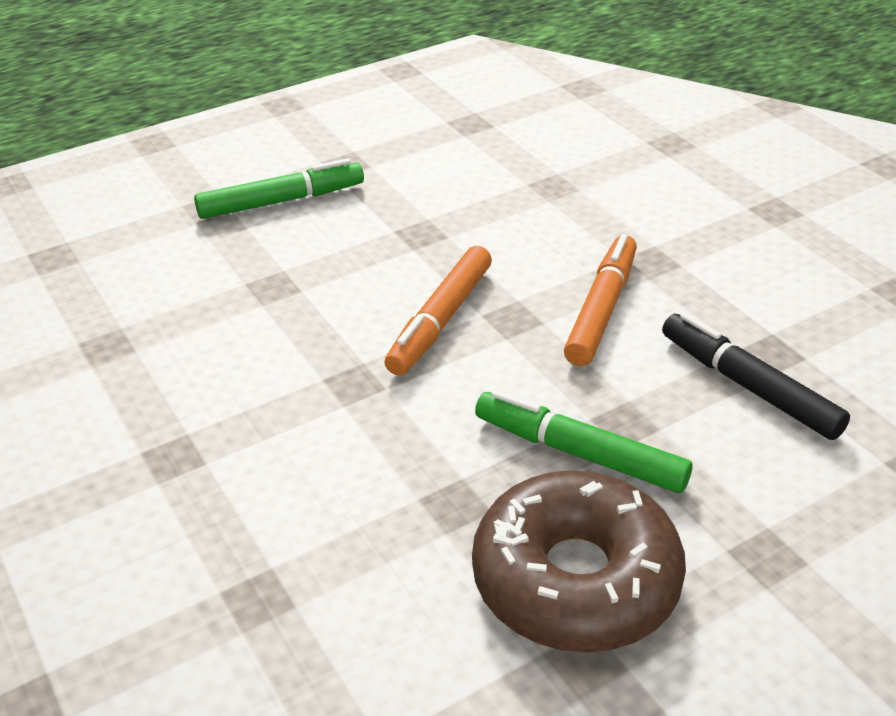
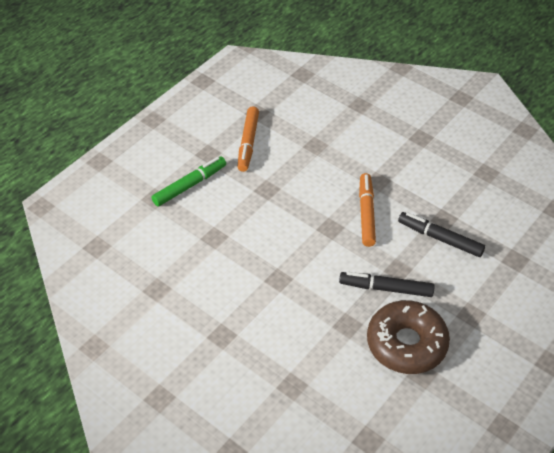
camera: 20 degrees left, 10 degrees up
orange marker [384,246,492,376] -> orange marker moved to [237,107,259,172]
green marker [475,390,693,493] -> black marker [339,272,435,297]

